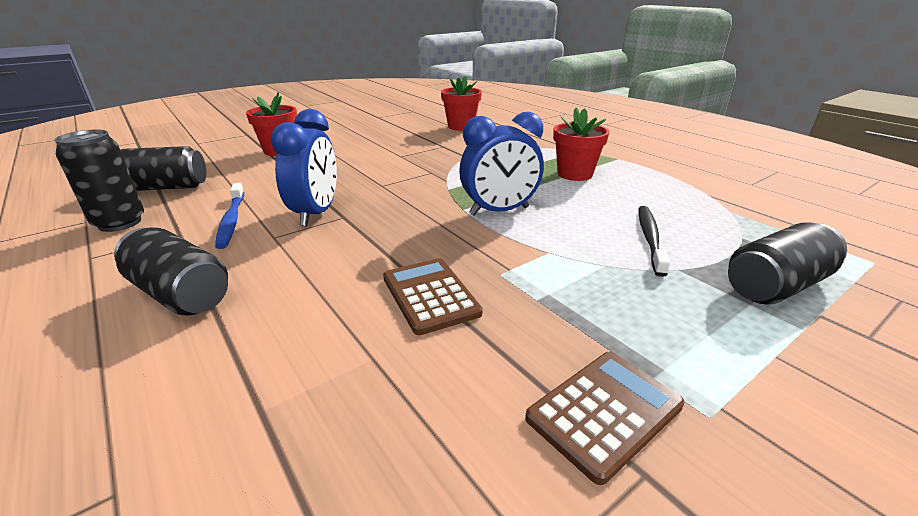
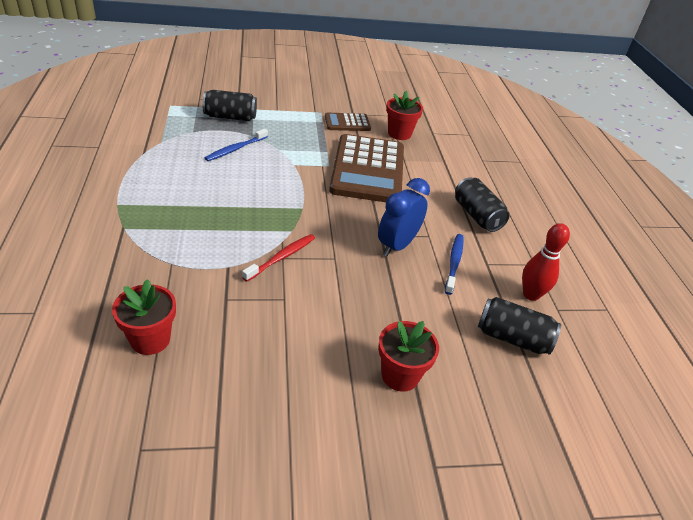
camera: 155 degrees left, 10 degrees up
black can [54,130,144,232] -> red bowling pin [522,223,570,301]
brown calculator [383,258,483,335] -> brown calculator [329,134,404,202], size x2.10
blue clock [459,112,544,216] -> none
red flower pot [553,108,609,181] -> red flower pot moved to [386,91,423,140]
black toothbrush [639,206,670,277] -> blue toothbrush [205,129,268,161]
none -> red toothbrush [242,234,315,282]

